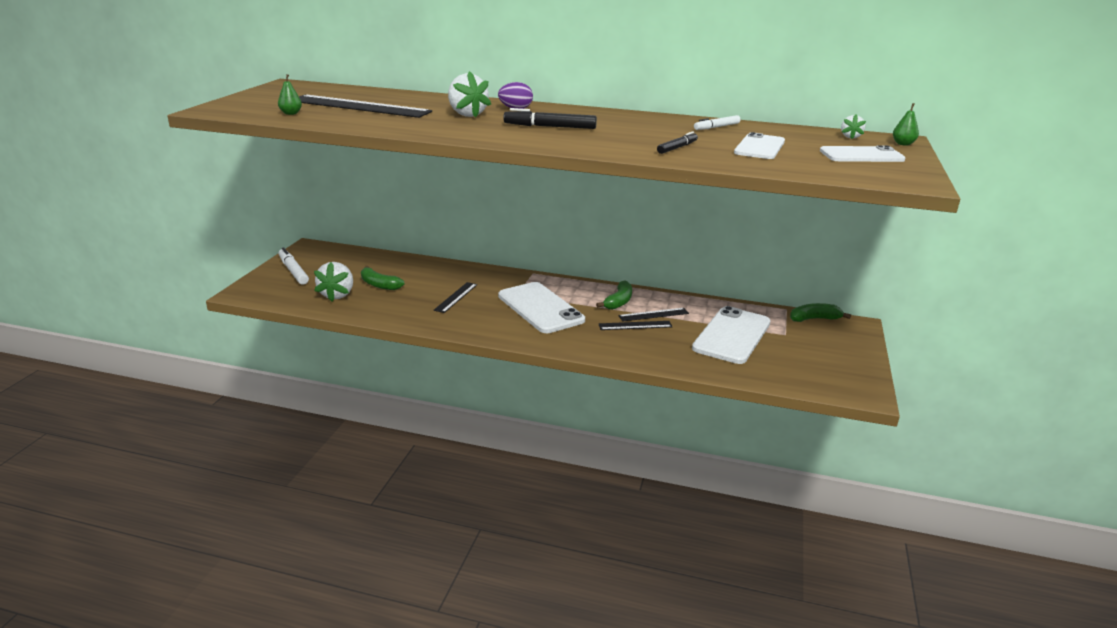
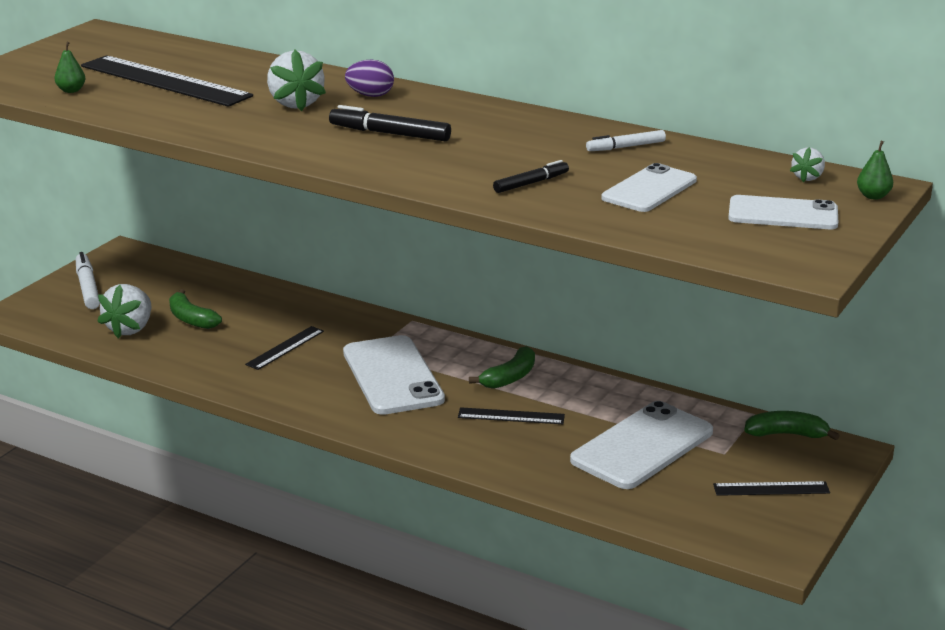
camera: 15 degrees right, 0 degrees up
black ruler [618,308,689,321] -> black ruler moved to [713,481,830,496]

